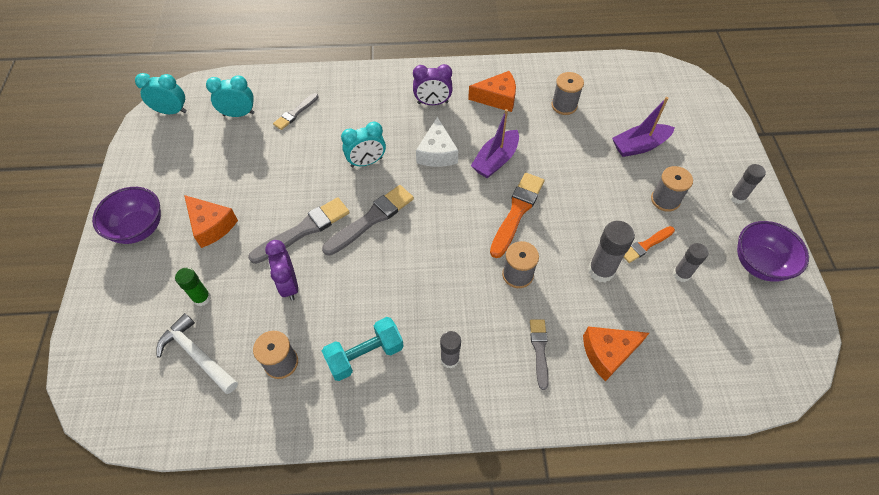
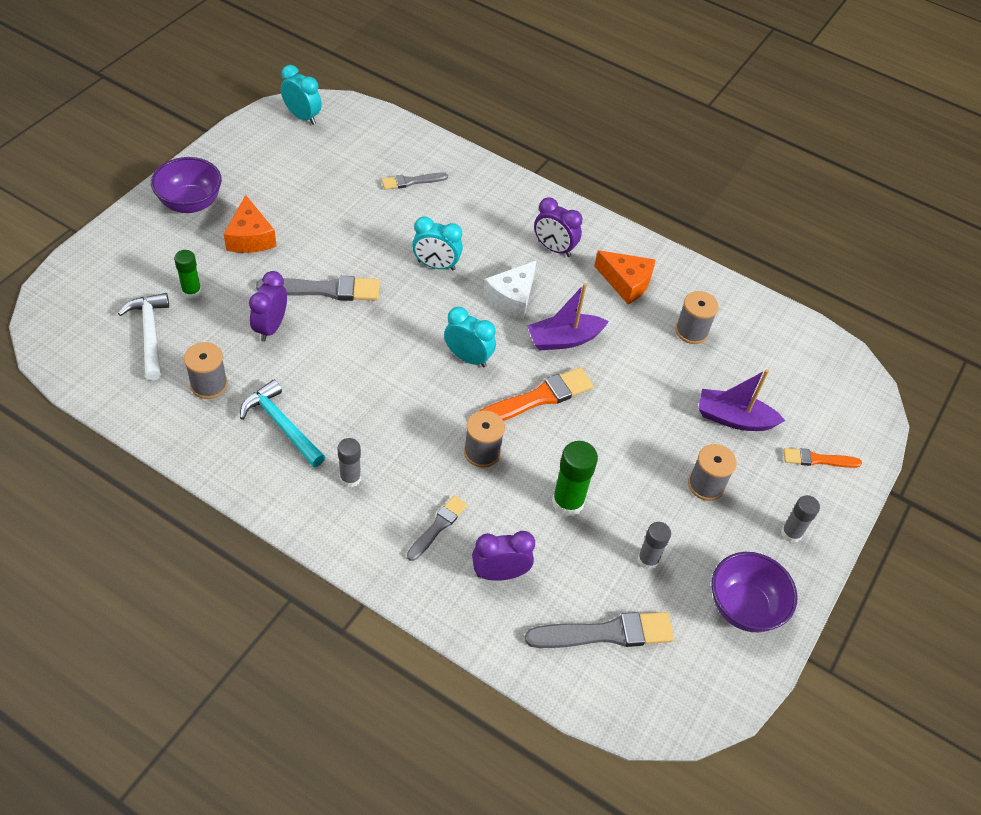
camera: 30 degrees right, 5 degrees down
turquoise clock [206,75,254,117] -> turquoise clock moved to [444,307,496,368]
grey brush [322,185,414,256] -> grey brush moved to [525,612,674,648]
turquoise dumbbell [322,317,404,381] -> turquoise hammer [240,380,325,467]
orange cheese [583,326,649,381] -> purple clock [472,531,535,581]
grey glue stick [588,221,635,282] -> green glue stick [552,441,598,517]
orange brush [624,226,675,263] -> orange brush moved to [783,448,862,468]

